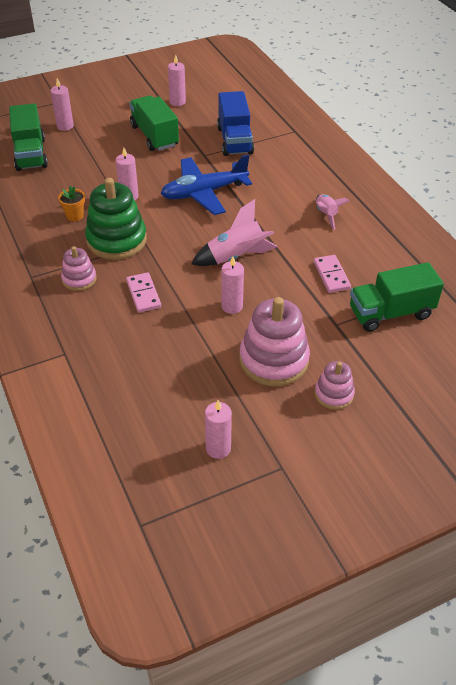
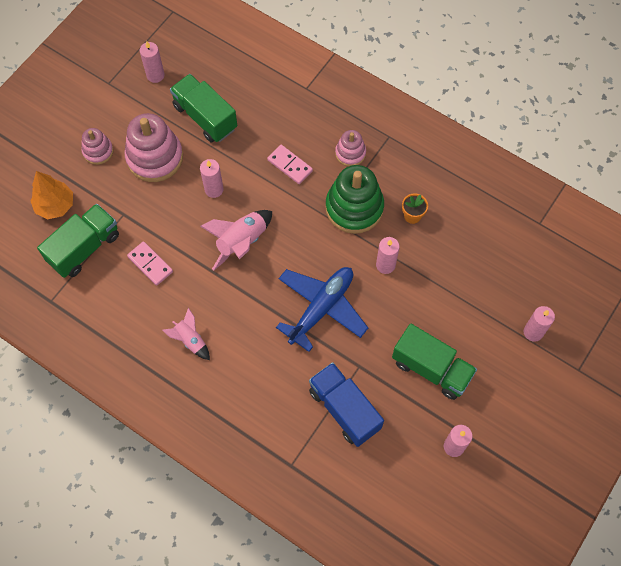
camera: 150 degrees right, 20 degrees up
green truck [9,103,48,171] -> green truck moved to [170,74,237,142]
none -> orange tree [30,171,73,219]

